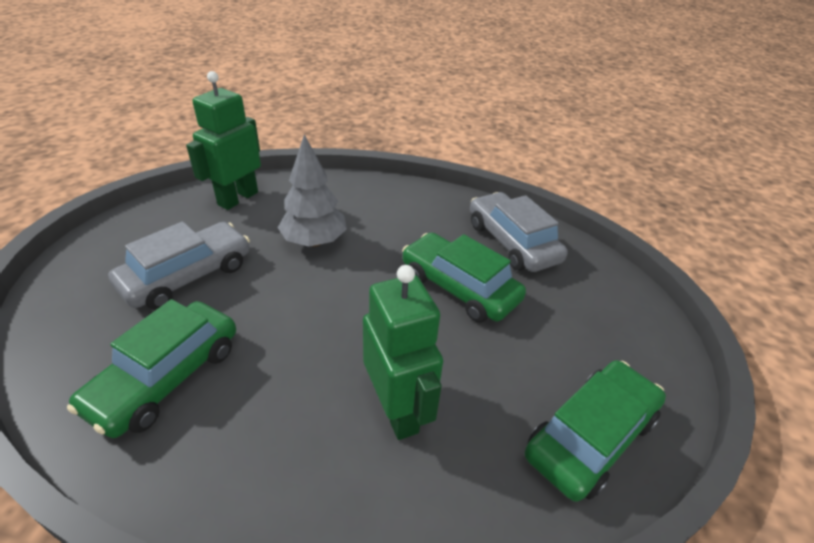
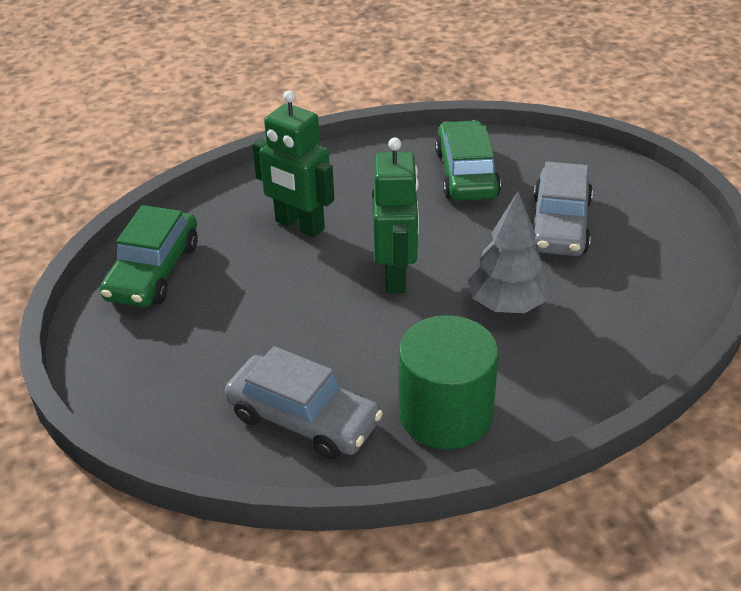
camera: 150 degrees right, 0 degrees up
green robot [186,71,261,210] -> green robot moved to [373,138,419,293]
green car [402,232,526,322] -> none
none -> green cylinder [399,315,499,449]

